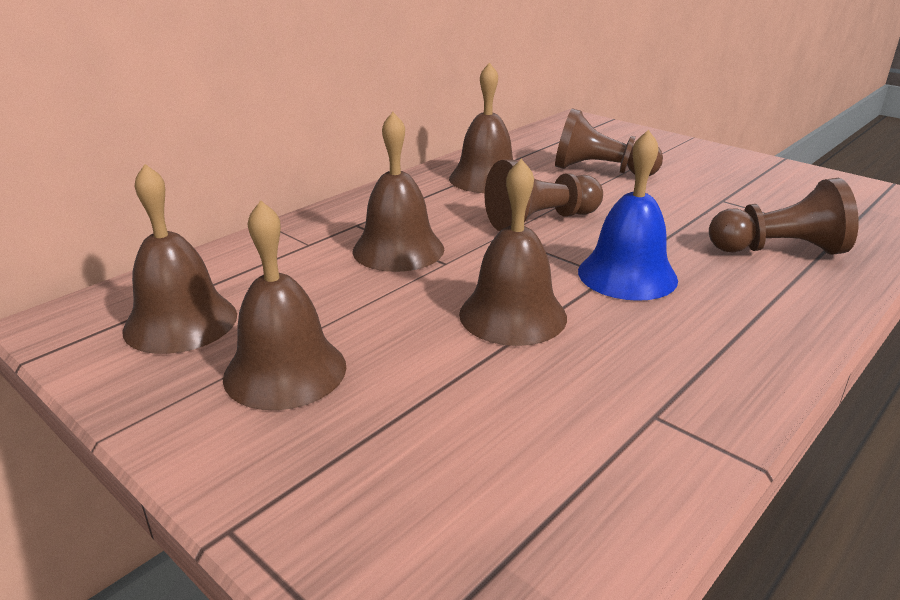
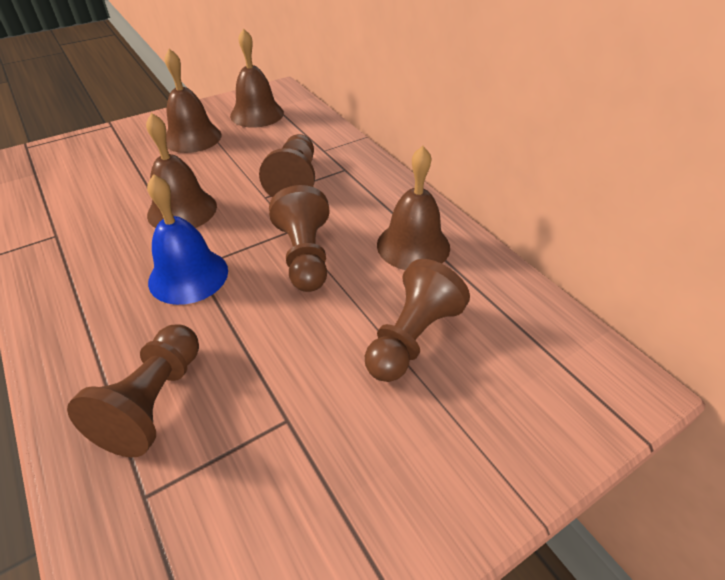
camera: 105 degrees right, 15 degrees up
brown bell [353,112,444,272] -> brown pawn [259,134,315,198]

